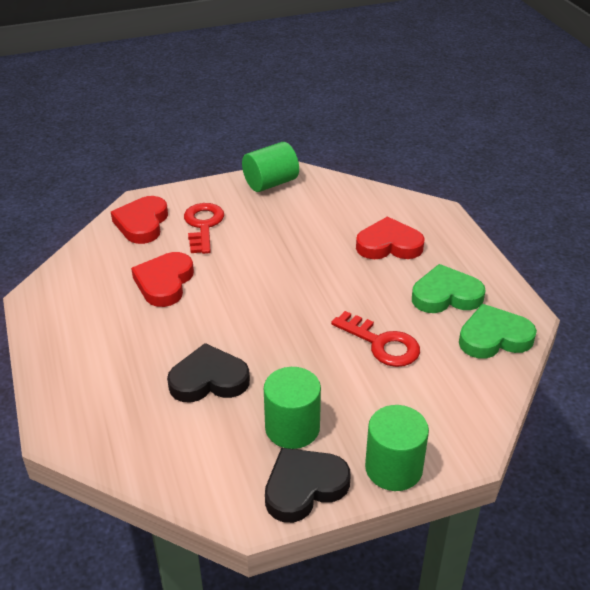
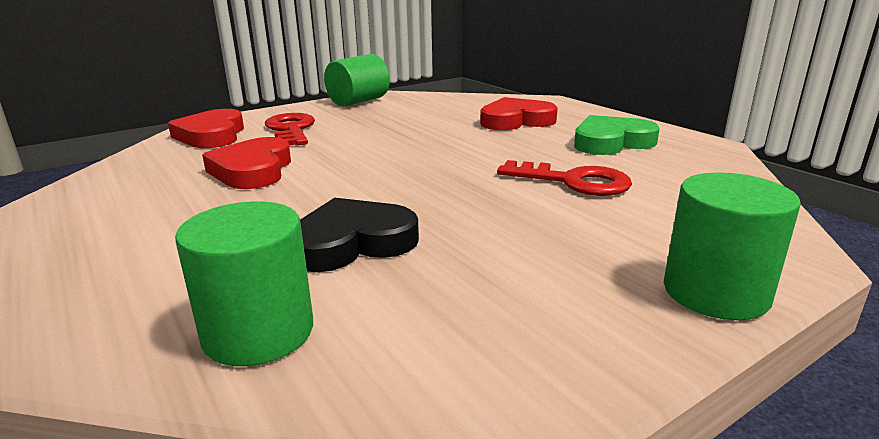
camera: 15 degrees left, 15 degrees down
green cylinder [264,367,321,449] -> green cylinder moved to [175,201,313,366]
black heart [265,448,351,523] -> none
green heart [459,304,537,358] -> none

